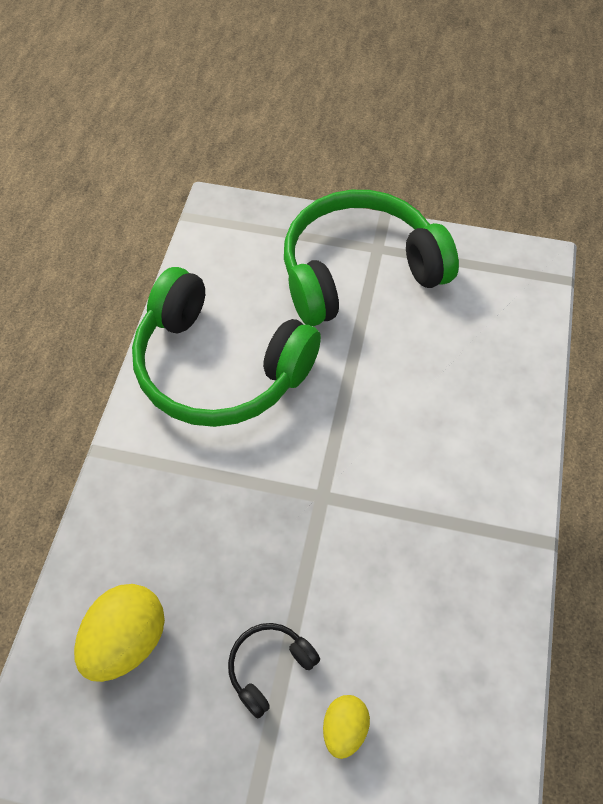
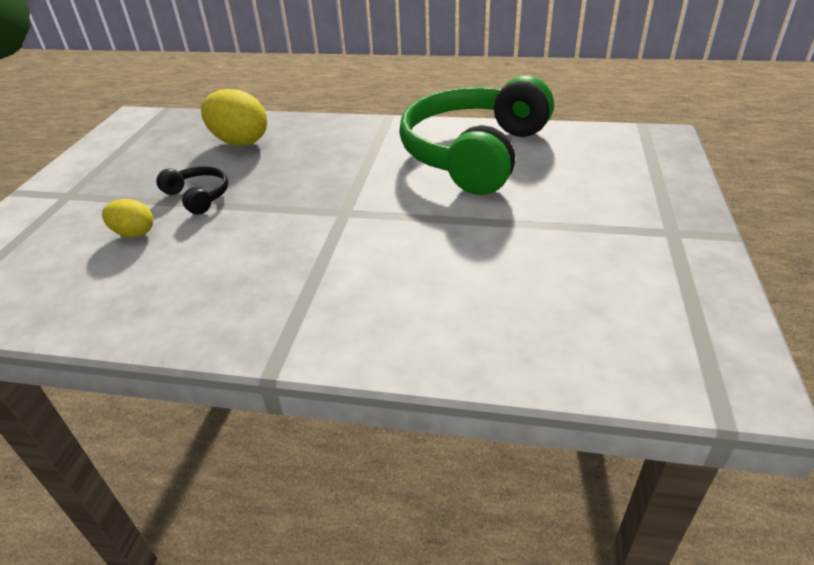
camera: 90 degrees right, 20 degrees down
green headphones [284,190,459,326] -> none

